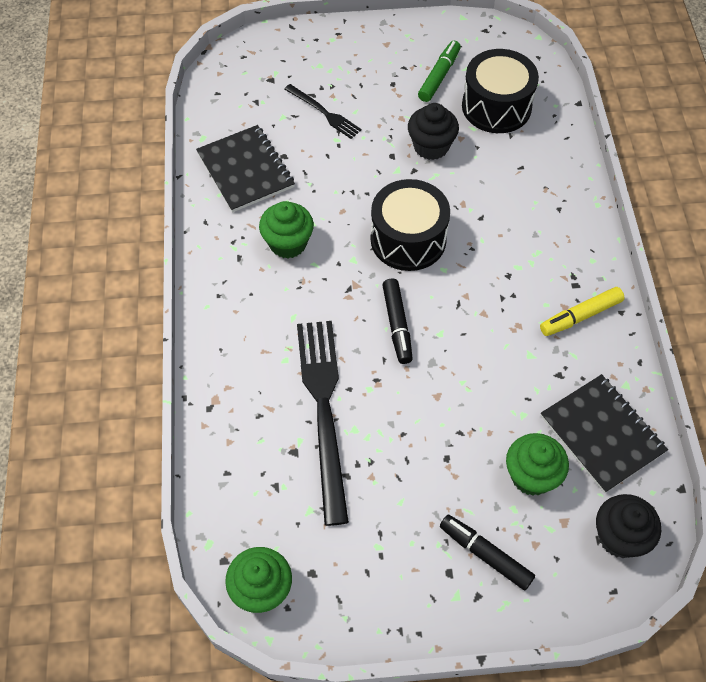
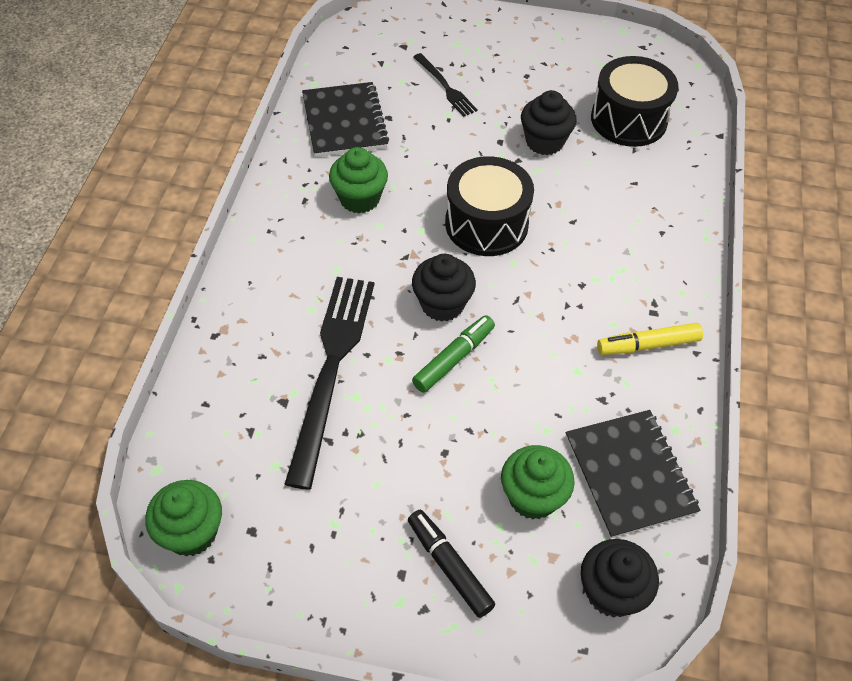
camera: 15 degrees right, 5 degrees down
black marker [382,279,413,364] -> black cupcake [412,254,476,322]
green marker [418,41,461,102] -> green marker moved to [412,315,495,393]

